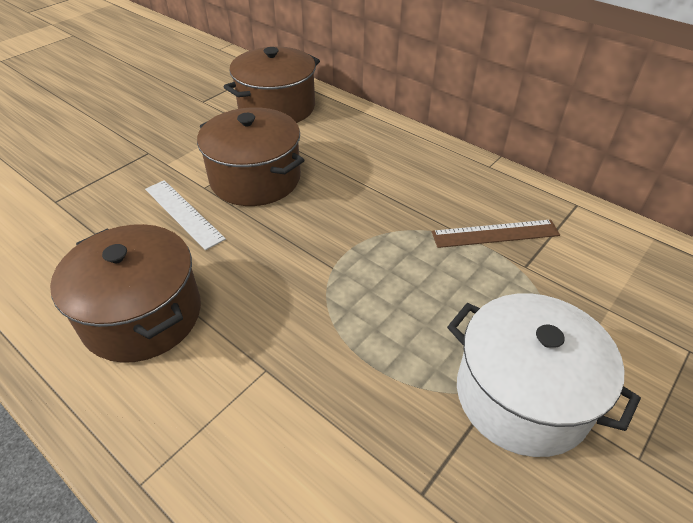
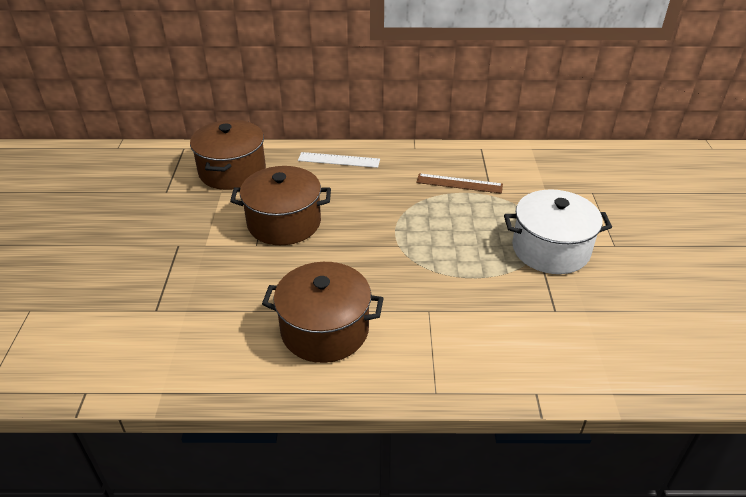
camera: 40 degrees left, 5 degrees down
white ruler [145,180,226,250] -> white ruler moved to [298,152,380,168]
brown ruler [432,220,560,248] -> brown ruler turned 60 degrees clockwise [416,173,503,194]

